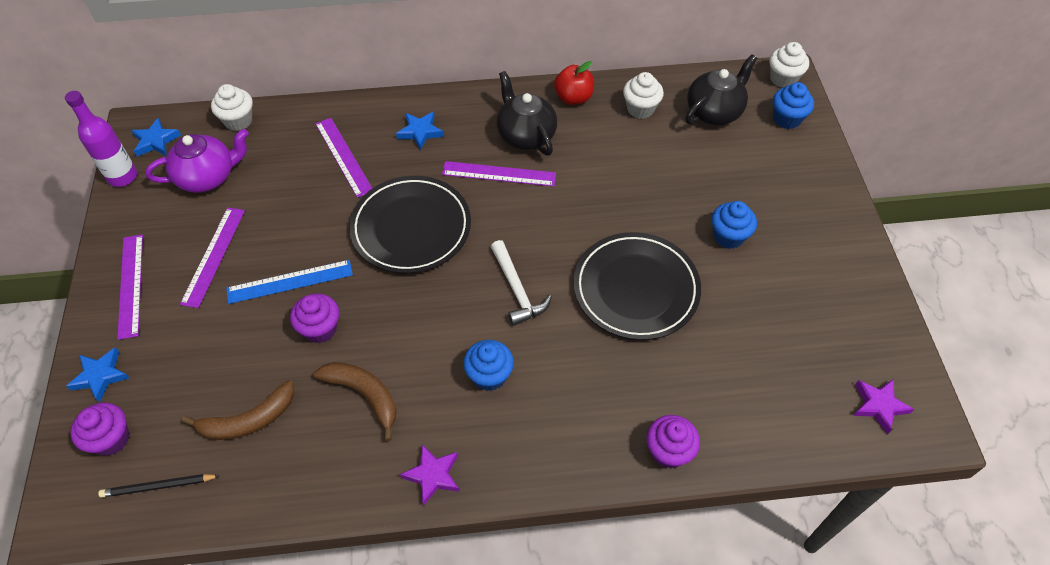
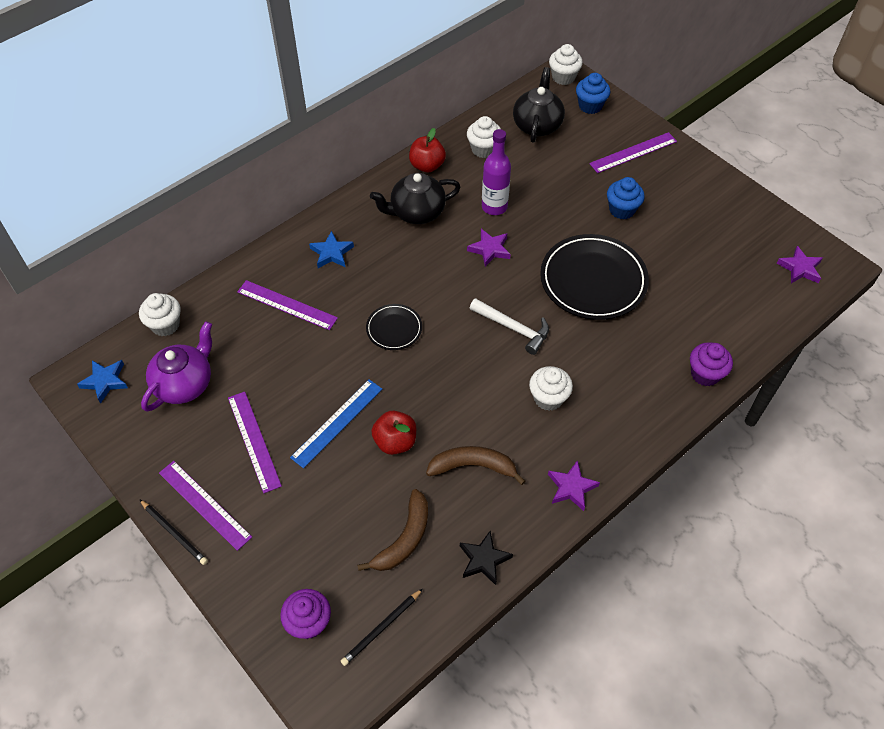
camera: 35 degrees left, 0 degrees up
purple bottle [65,91,137,187] -> purple bottle moved to [482,129,511,215]
blue star [67,348,129,403] -> none
purple cupcake [290,293,339,343] -> red apple [372,411,416,455]
black plate [349,176,471,274] -> black plate [366,304,422,350], size x0.51
purple ruler [442,161,556,187] -> purple ruler moved to [589,132,677,173]
blue cupcake [463,340,514,391] -> white cupcake [529,366,573,411]
black teapot [497,71,557,156] -> black teapot turned 45 degrees counterclockwise [370,173,460,224]
none -> black pencil [139,499,208,565]
none -> black star [460,531,513,585]
none -> purple star [467,229,511,267]

